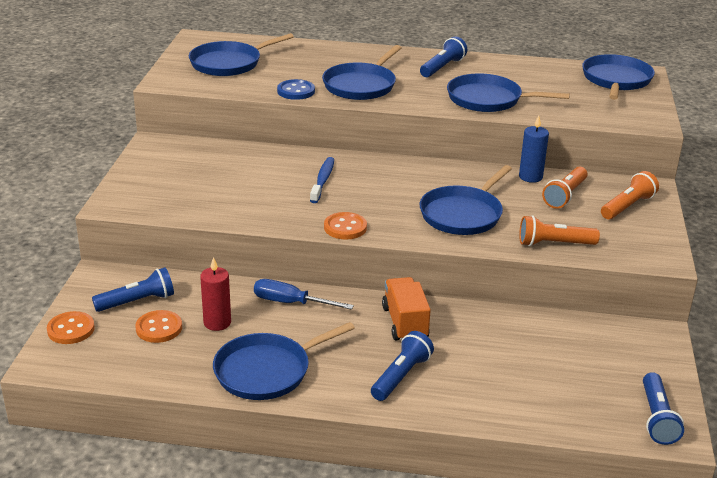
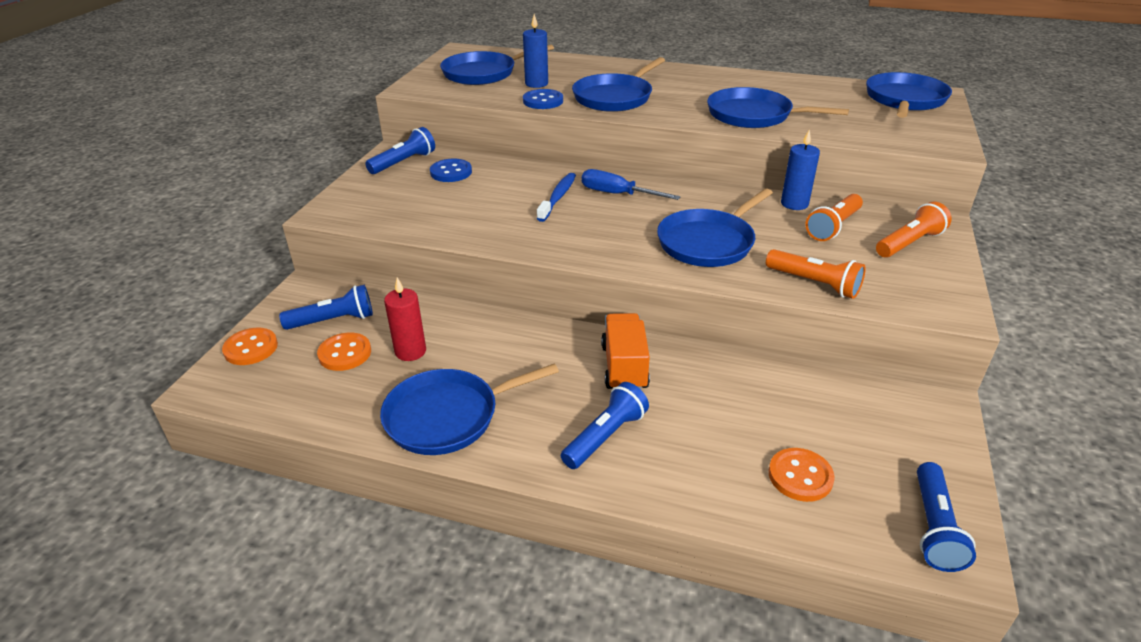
camera: 10 degrees right, 5 degrees up
blue screwdriver [254,279,354,310] -> blue screwdriver moved to [582,169,681,200]
orange button [324,212,367,239] -> orange button moved to [769,448,835,502]
blue flashlight [420,36,467,77] -> blue flashlight moved to [365,127,435,174]
orange flashlight [519,215,600,246] -> orange flashlight turned 150 degrees counterclockwise [766,249,866,299]
none -> blue button [430,159,472,182]
none -> blue candle [523,14,548,88]

